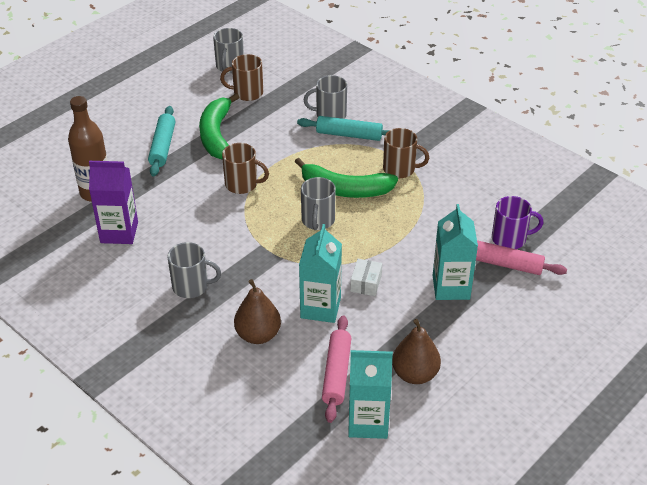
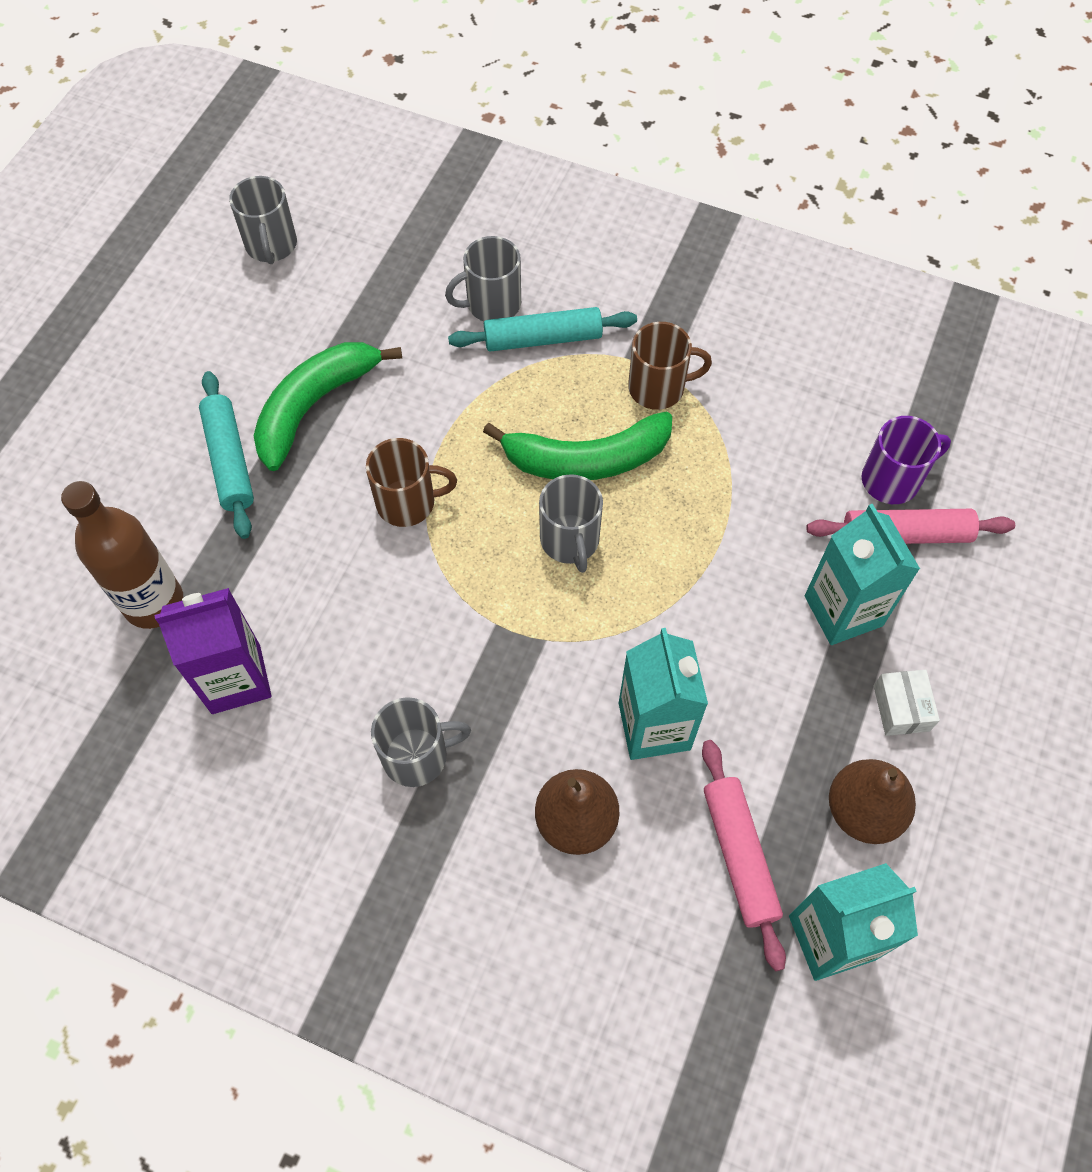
camera: 20 degrees left, 20 degrees up
green banana [199,93,239,159] -> green banana turned 60 degrees clockwise [254,342,402,471]
brown mug [220,54,263,101] -> none
white box [350,259,382,296] -> white box moved to [874,670,940,736]

